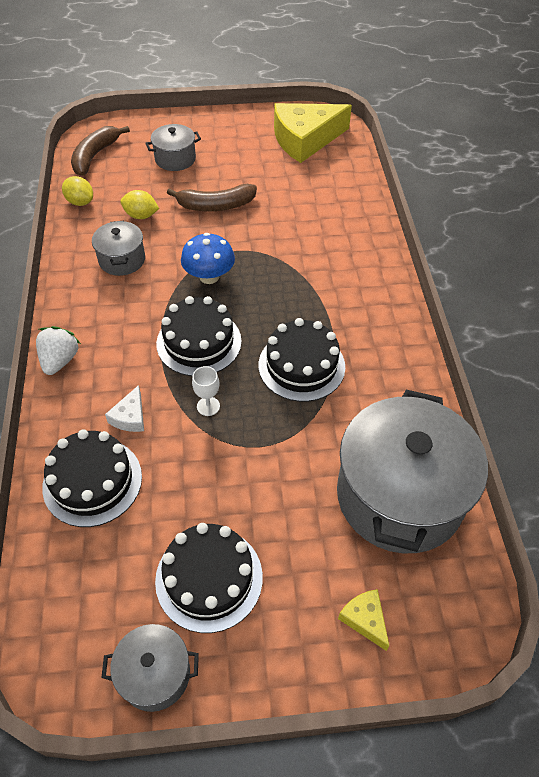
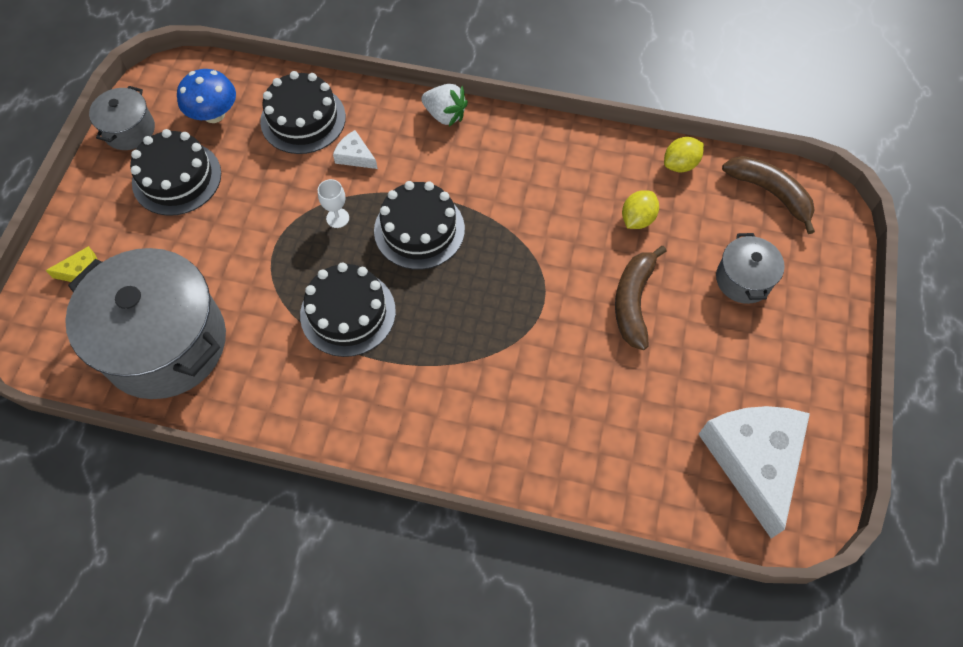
camera: 110 degrees right, 10 degrees up
grey pot [92,221,145,276] -> none
blue mushroom [181,233,235,284] -> blue mushroom moved to [177,69,236,123]
yellow cheese [274,103,352,163] -> white cheese [698,406,810,539]

